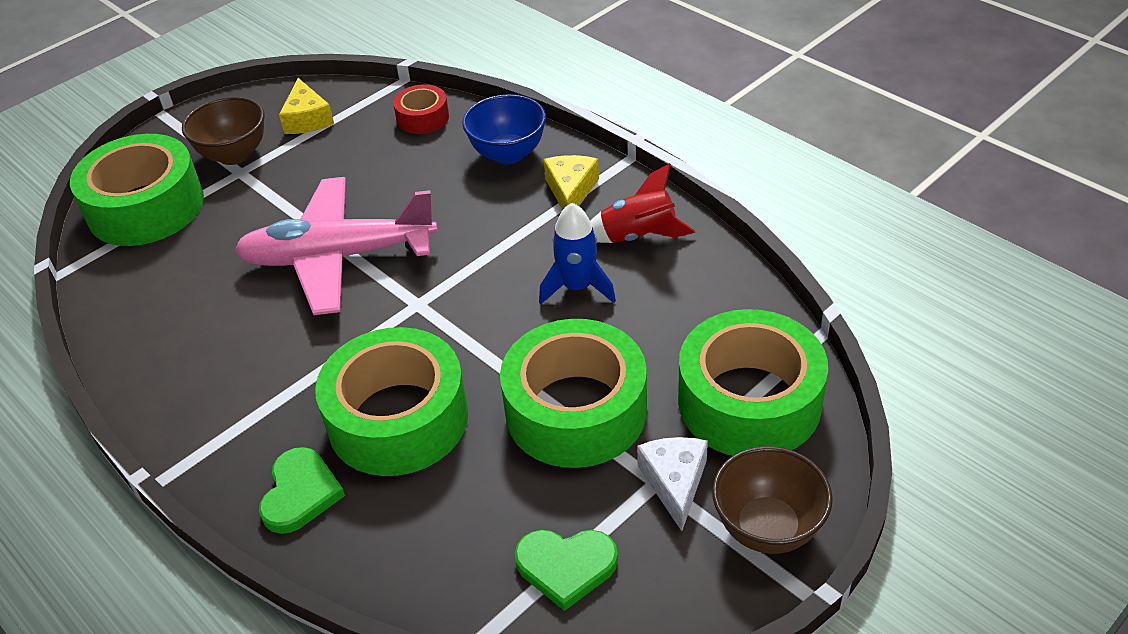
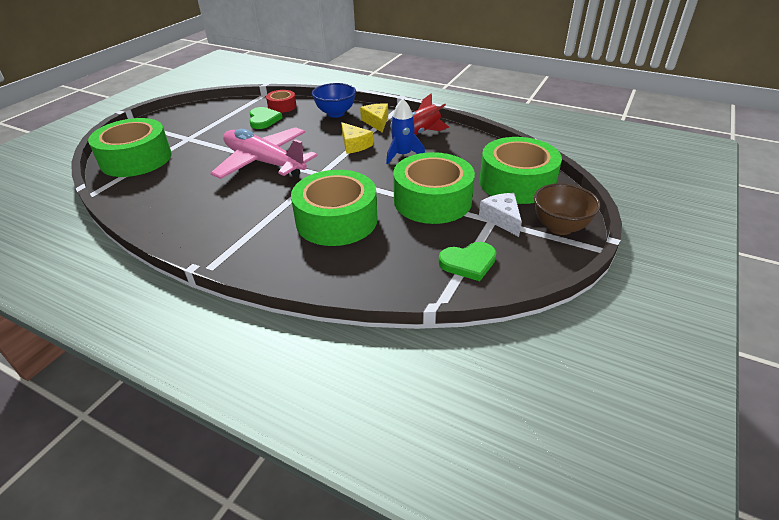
camera: 20 degrees left, 5 degrees down
brown bowl [182,96,264,165] -> none
pink plane [235,177,438,315] -> pink plane turned 60 degrees clockwise [211,127,317,179]
green heart [259,447,345,534] -> green heart moved to [249,107,282,129]
yellow cheese [279,78,334,134] -> yellow cheese moved to [341,122,373,154]

